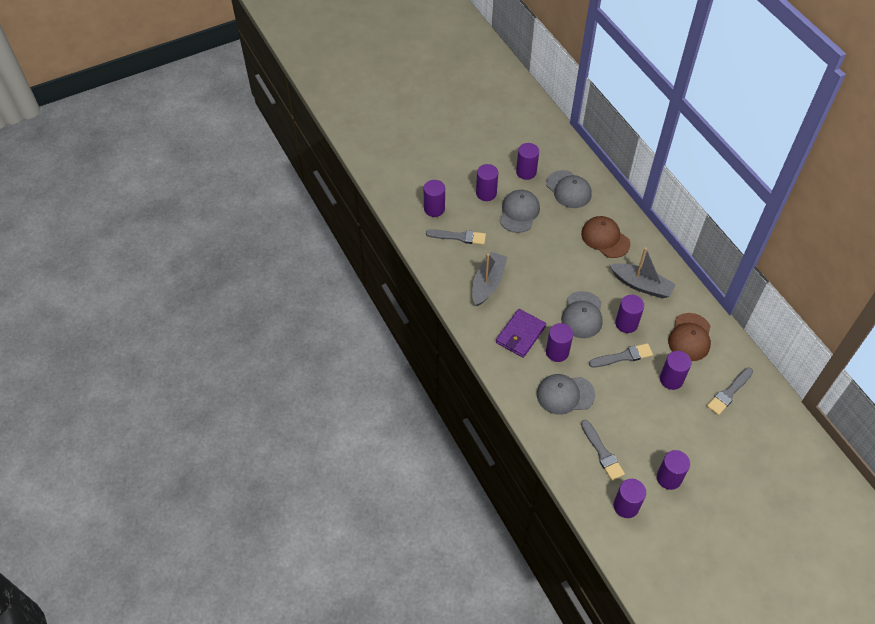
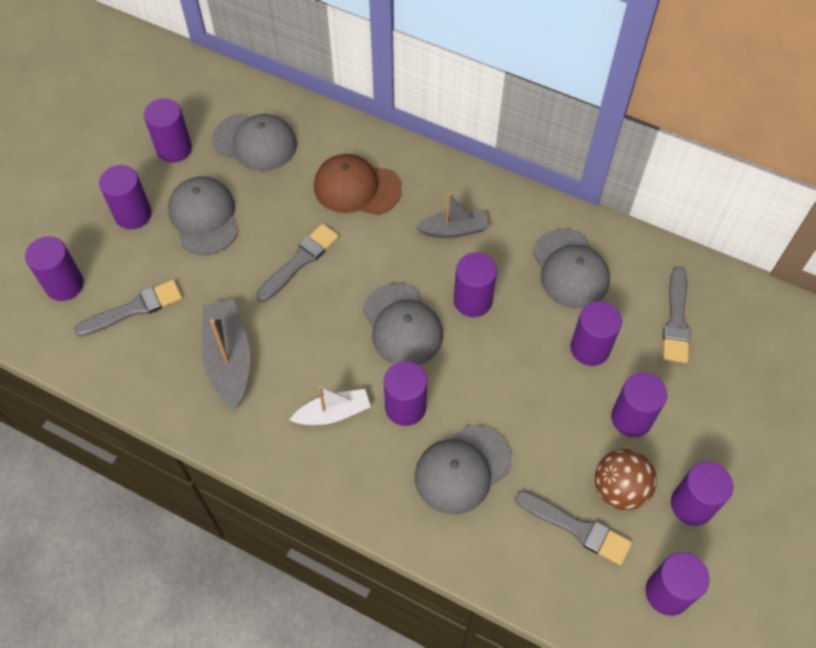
camera: 35 degrees left, 5 degrees up
purple wallet [496,309,546,358] -> white boat [290,386,371,425]
grey brush [589,343,653,367] -> grey brush moved to [256,224,339,302]
grey boat [610,248,676,298] -> grey boat [415,193,489,238], size x0.65
brown cap [668,313,711,361] -> grey cap [533,229,610,309]
none -> brown ball [595,449,657,510]
none -> purple cylinder [611,373,667,437]

